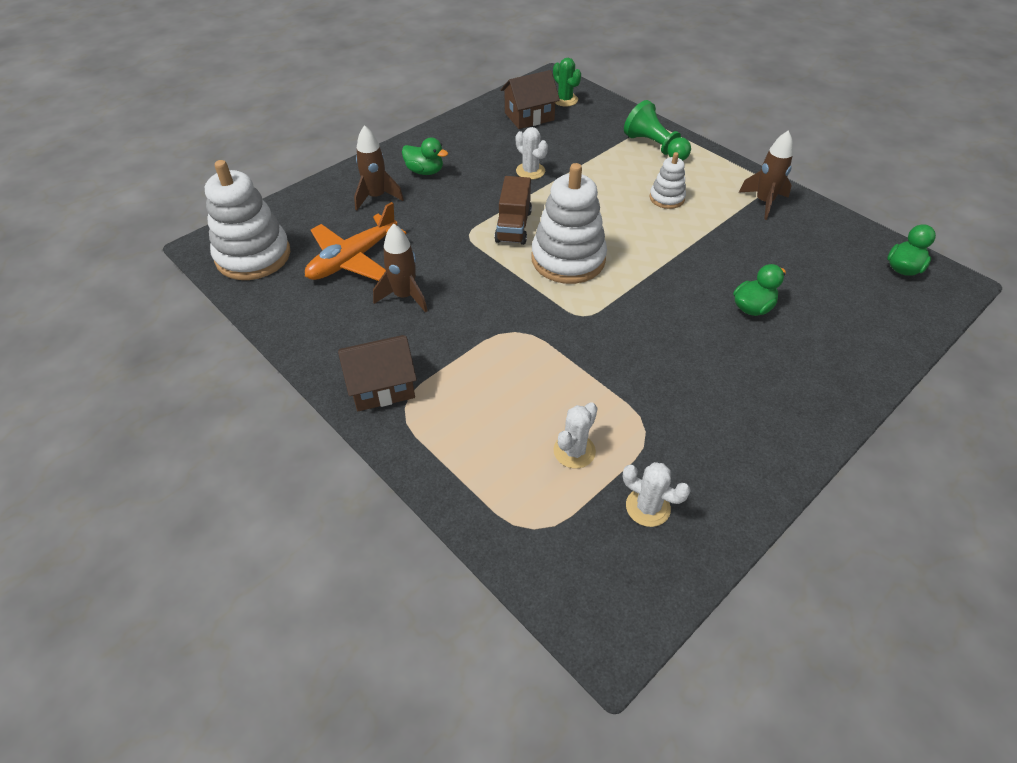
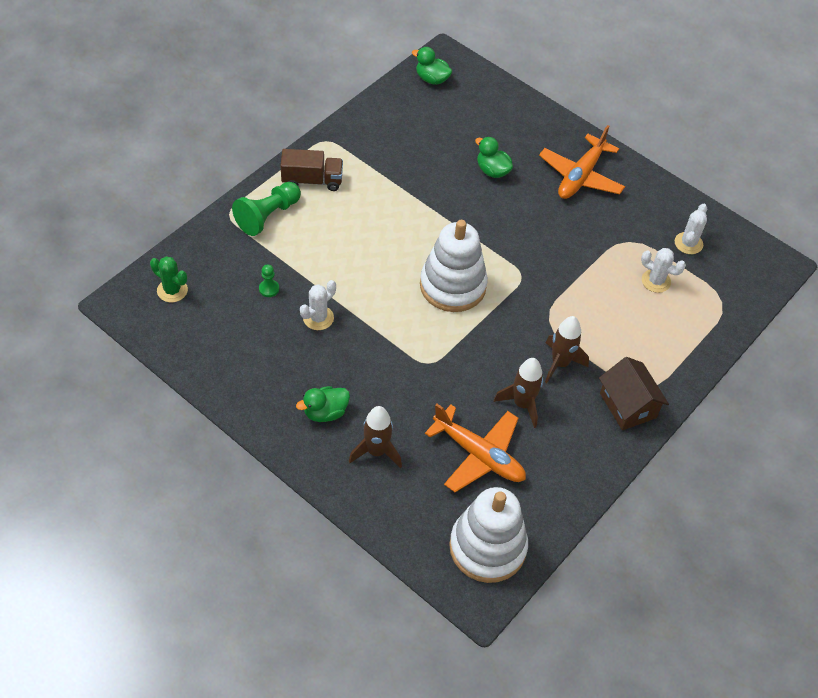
camera: 100 degrees left, 5 degrees up
green duck [402,138,448,175] -> green duck turned 135 degrees counterclockwise [296,386,350,422]
brown truck [494,176,532,245] -> brown truck moved to [280,149,343,191]
brown house [501,70,560,129] -> none
green cactus [553,58,581,106] -> green cactus turned 75 degrees clockwise [150,256,188,302]
white stacking toy [650,152,686,209] -> none
brown rocket [739,130,793,220] -> brown rocket moved to [545,316,589,383]
none -> green pawn [259,264,279,297]
none -> orange plane [539,125,625,199]

